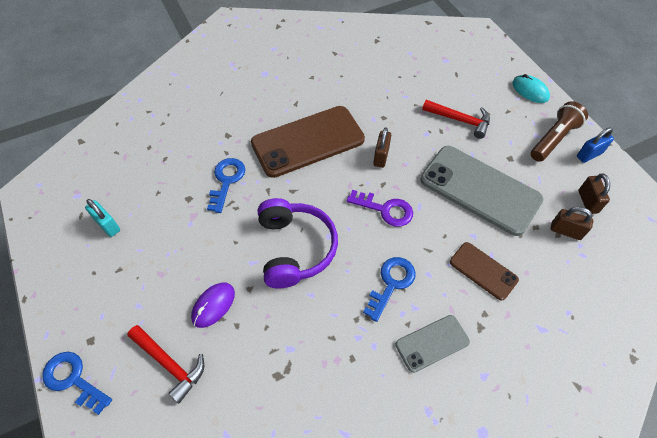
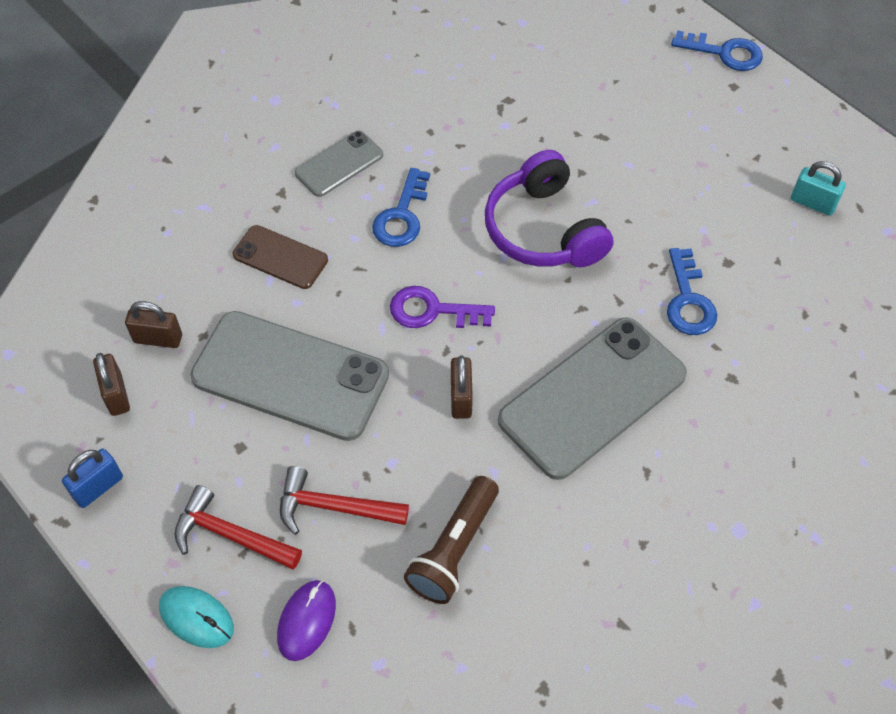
camera: 165 degrees right, 0 degrees up
red hammer [127,325,204,404] -> red hammer moved to [174,485,302,570]
purple mouse [191,283,235,328] -> purple mouse moved to [277,580,336,661]
brown phone [251,106,365,178] -> grey phone [498,317,687,480]
brown flashlight [531,101,588,162] -> brown flashlight moved to [404,476,499,604]

